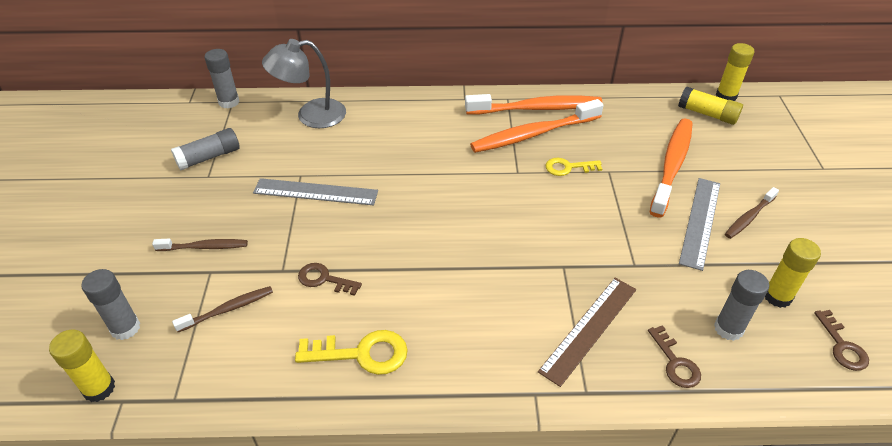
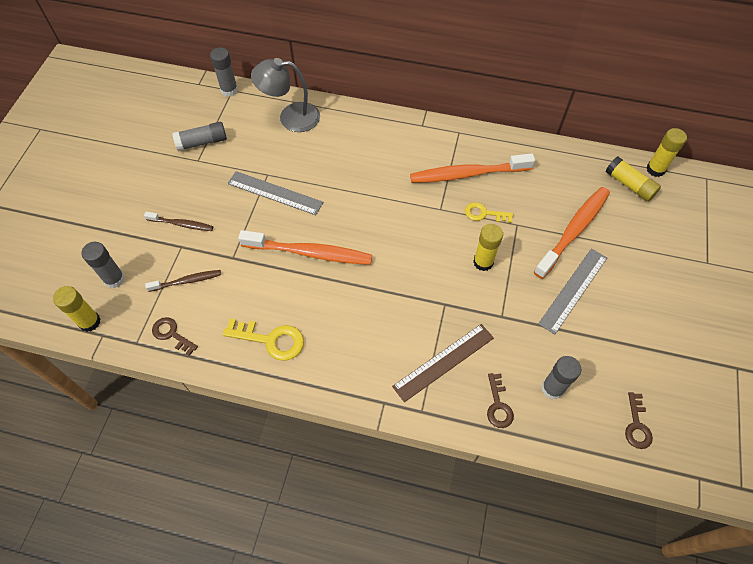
camera: 15 degrees right, 15 degrees up
brown key [298,263,362,296] -> brown key moved to [152,317,198,356]
orange toothbrush [465,94,603,115] -> orange toothbrush moved to [238,230,372,265]
brown toothbrush [725,187,779,239] -> none
yellow glue stick [765,238,821,308] -> yellow glue stick moved to [473,224,503,271]

